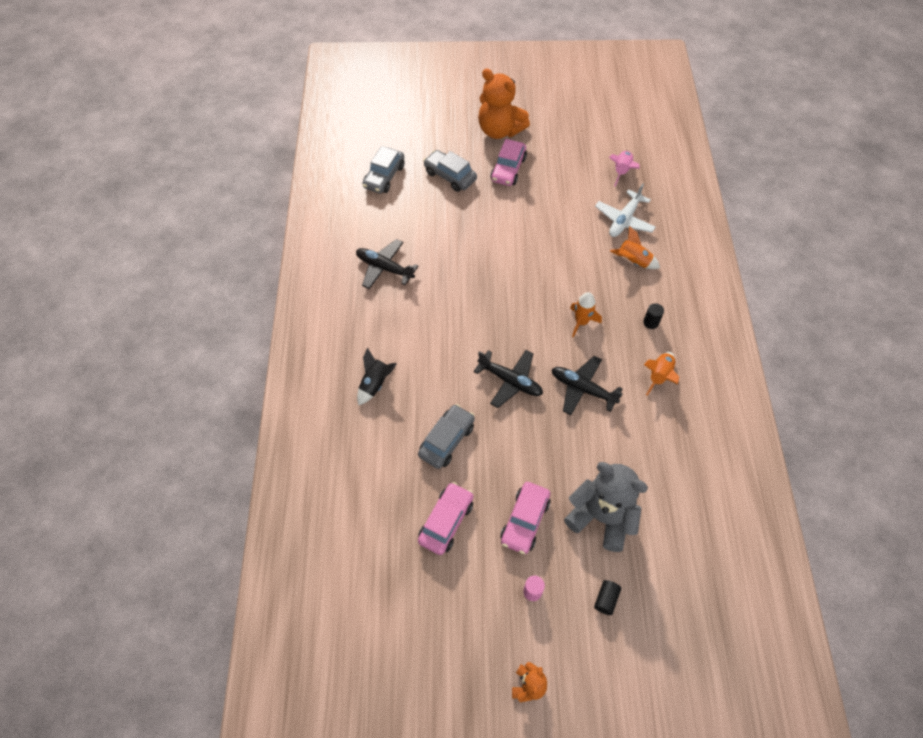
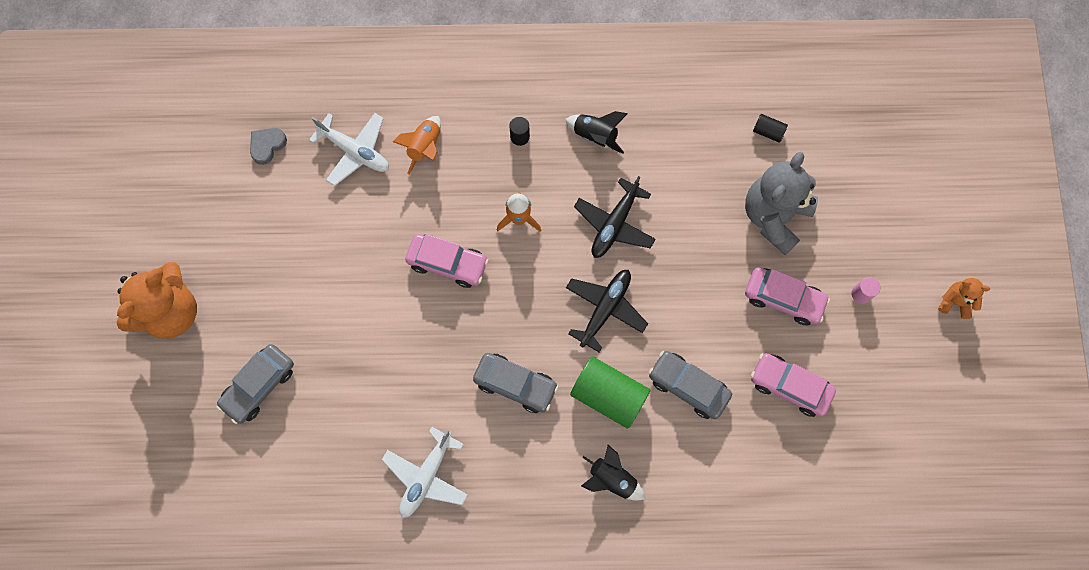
camera: 90 degrees left, 15 degrees up
black plane [356,239,419,289] -> white plane [382,427,468,518]
grey car [362,146,405,194] -> grey car moved to [473,353,558,413]
pink car [490,139,527,186] -> pink car moved to [405,234,489,288]
black cylinder [594,580,621,615] -> black cylinder moved to [753,114,788,143]
pink rocket [609,151,640,187] -> grey heart [250,128,287,165]
orange rocket [644,352,679,396] -> black rocket [565,111,628,154]
none -> green cylinder [570,357,650,429]

